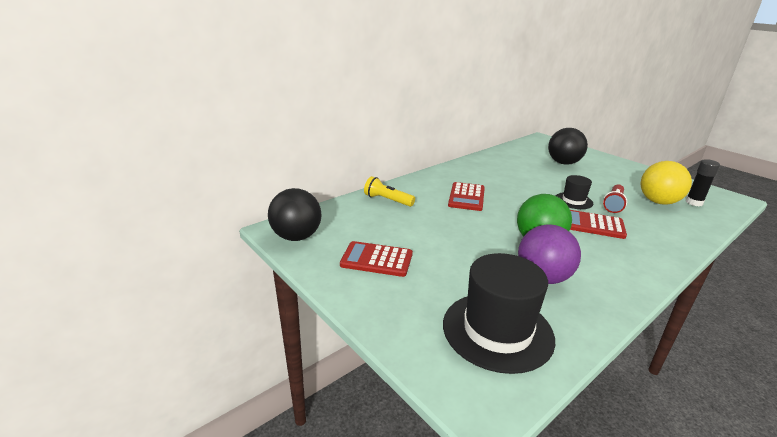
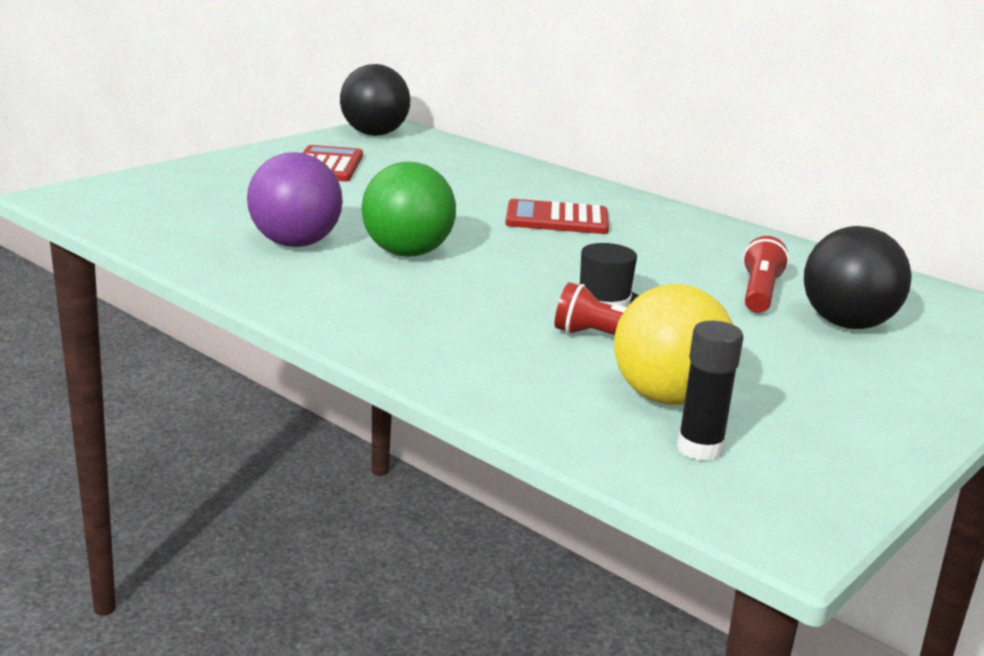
camera: 80 degrees right, 5 degrees down
yellow flashlight [364,176,415,207] -> none
black hat [443,253,555,374] -> none
red calculator [570,210,627,239] -> none
none -> red flashlight [743,236,789,313]

